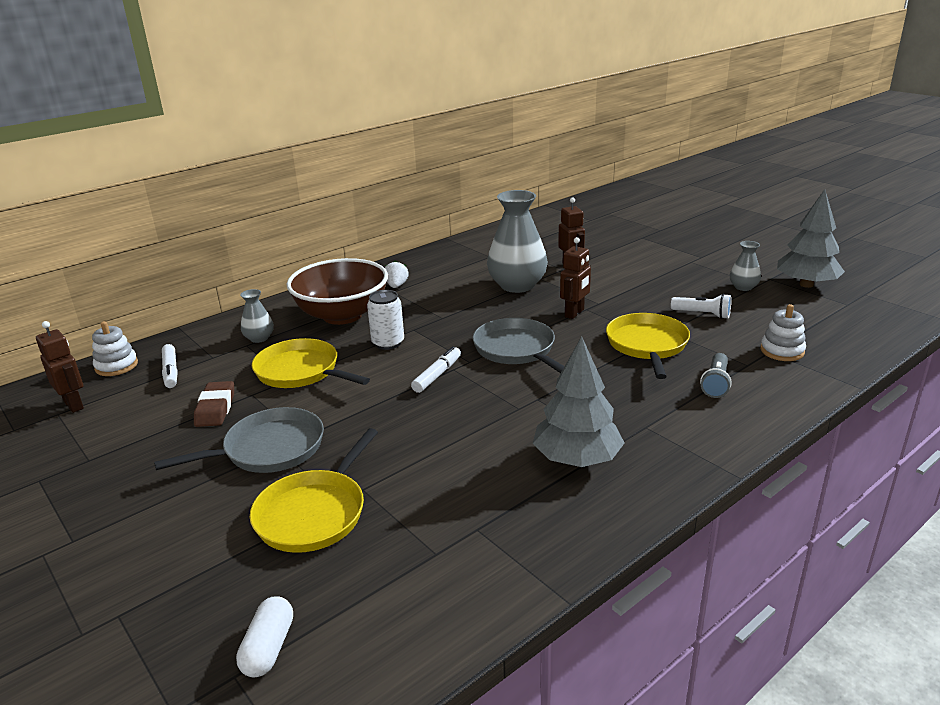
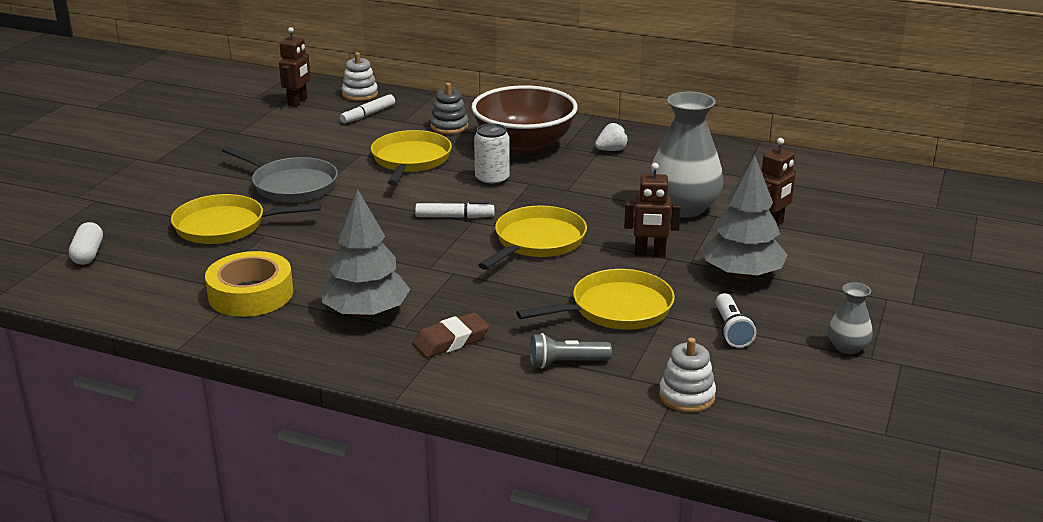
camera: 60 degrees right, 0 degrees up
brown eraser [194,381,234,427] -> brown eraser moved to [412,312,489,358]
white capsule [236,596,293,677] -> white capsule turned 75 degrees counterclockwise [69,222,103,265]
grey vase [240,289,274,343] -> grey stacking toy [430,83,468,134]
grey pan [473,318,565,373] -> yellow pan [479,205,587,270]
grey tree [777,189,845,288] -> grey tree moved to [703,155,788,280]
none -> yellow tape [205,251,293,317]

